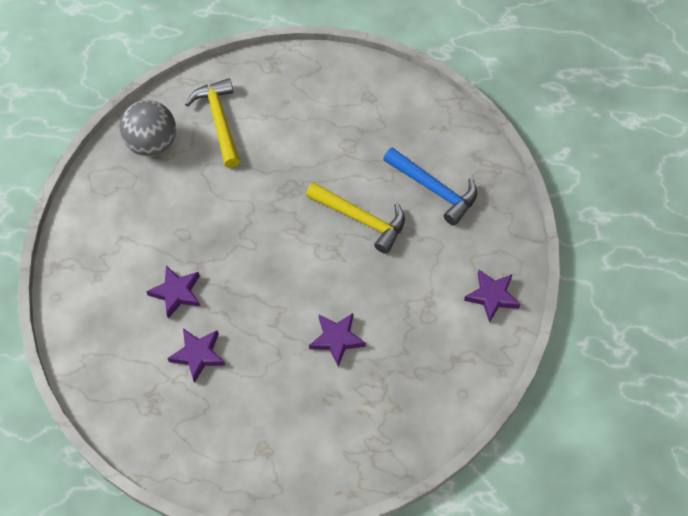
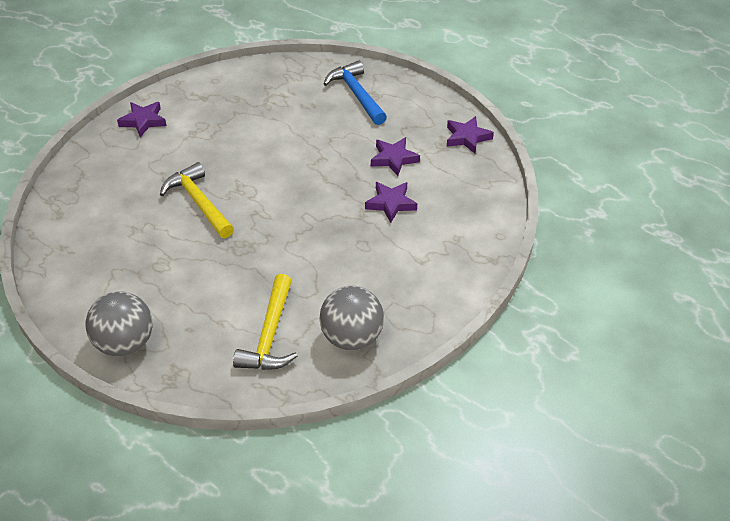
camera: 155 degrees left, 15 degrees down
purple star [309,313,366,367] -> purple star moved to [447,116,494,154]
blue hammer [383,147,477,226] -> blue hammer moved to [324,61,387,125]
none -> grey ball [86,291,153,357]

